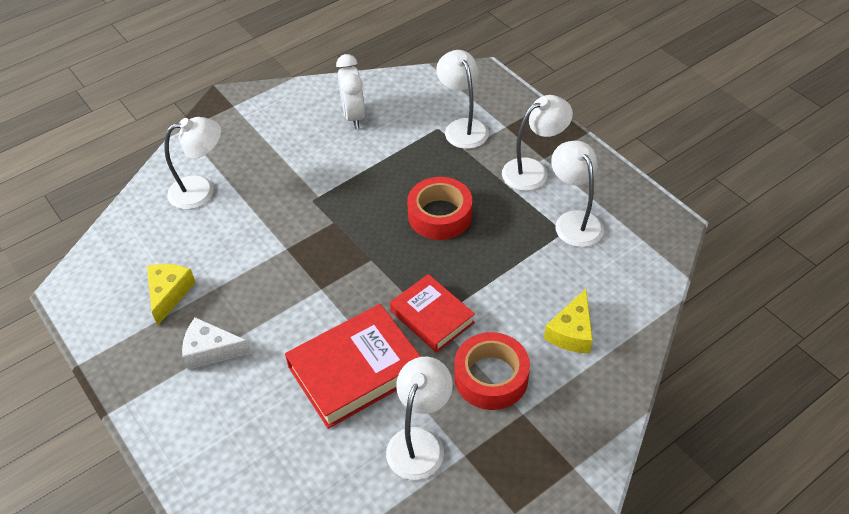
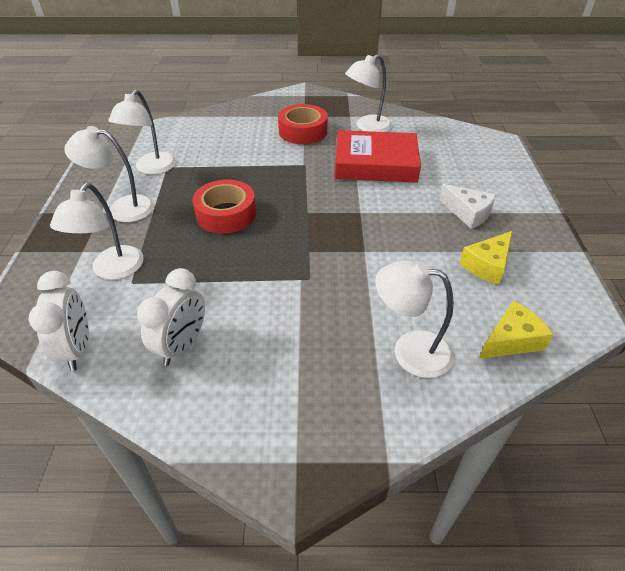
camera: 145 degrees left, 5 degrees down
red book [390,274,475,353] -> none
yellow cheese [544,289,593,353] -> yellow cheese moved to [479,301,553,359]
none -> white clock [28,271,89,371]

